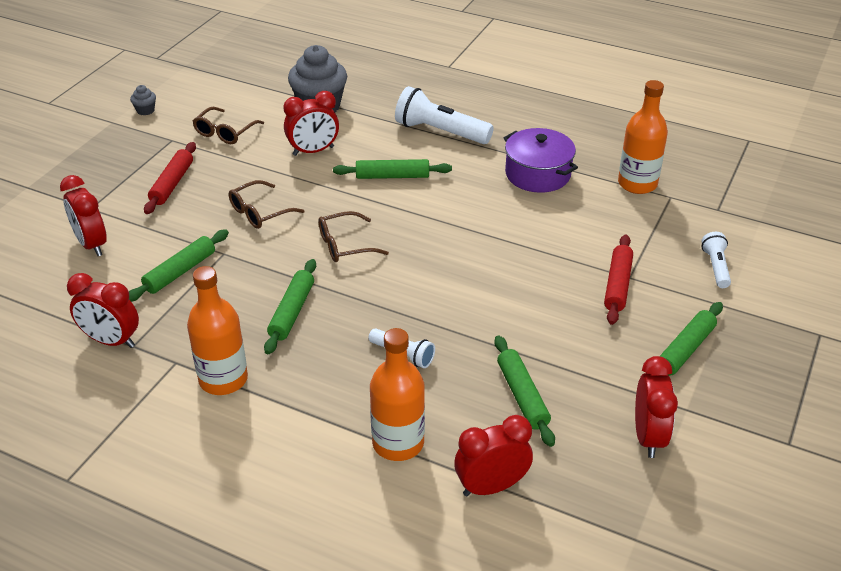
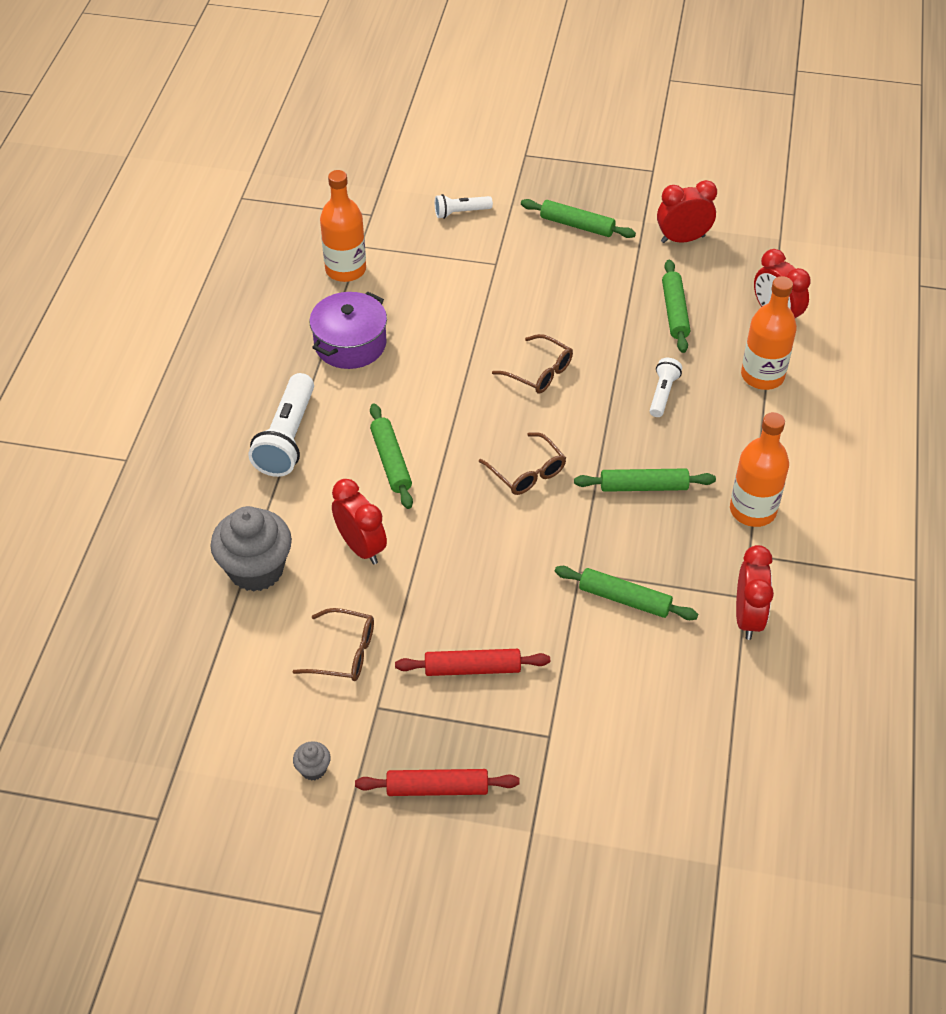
camera: 105 degrees left, 10 degrees up
red clock [60,175,107,256] -> none
brown glasses [229,180,305,229] -> brown glasses moved to [492,334,573,394]
green rolling pin [494,335,555,447] -> green rolling pin turned 60 degrees counterclockwise [662,260,690,353]
red rolling pin [604,235,633,325] -> red rolling pin moved to [355,769,520,796]

